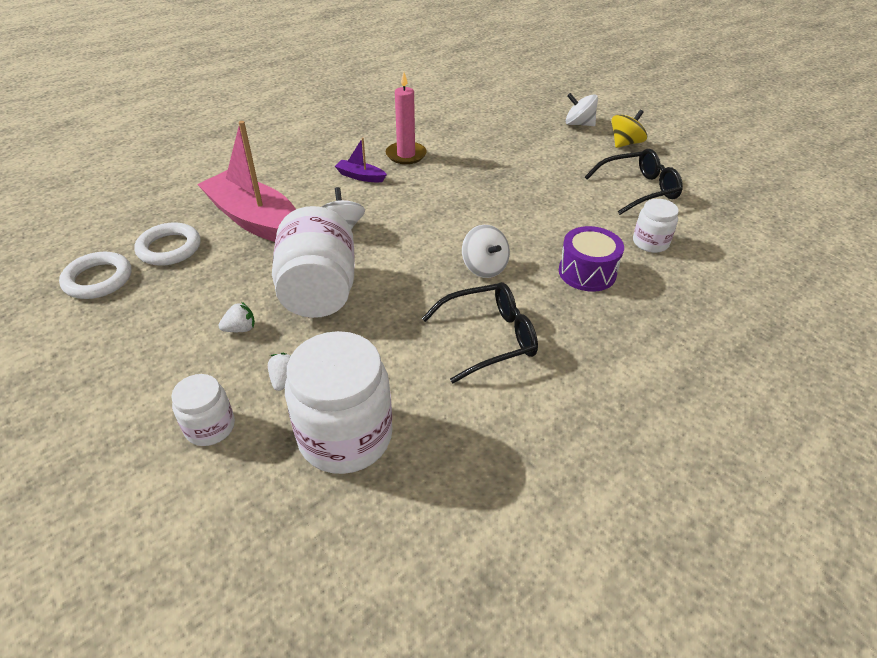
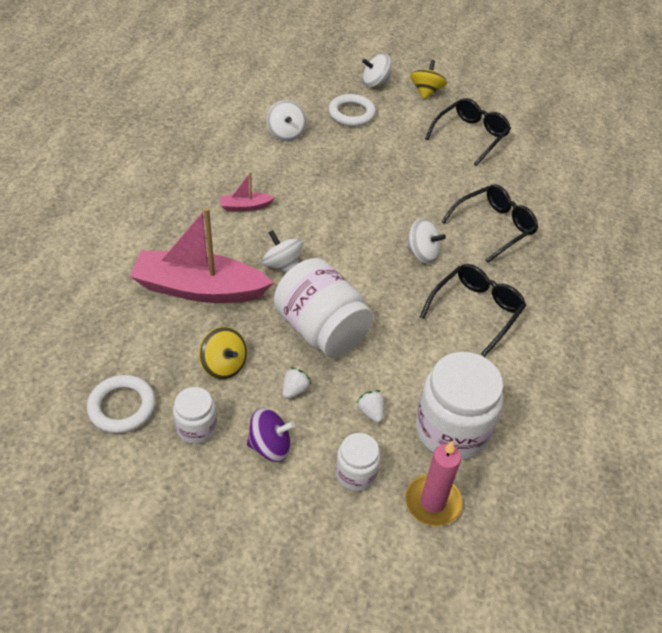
camera: 35 degrees left, 5 degrees up
white ring [134,222,200,266] -> white ring moved to [329,94,376,126]
purple boat [335,138,387,182] -> pink boat [220,172,275,211]
pink candle [386,72,427,164] -> pink candle moved to [405,441,462,526]
purple drum [559,226,624,292] -> black glasses [441,184,538,263]
white jar [633,199,679,253] -> white jar moved to [173,387,217,444]
none -> yellow spinning top [199,327,247,380]
none -> purple spinning top [247,408,295,462]
none -> white spinning top [267,100,306,141]

